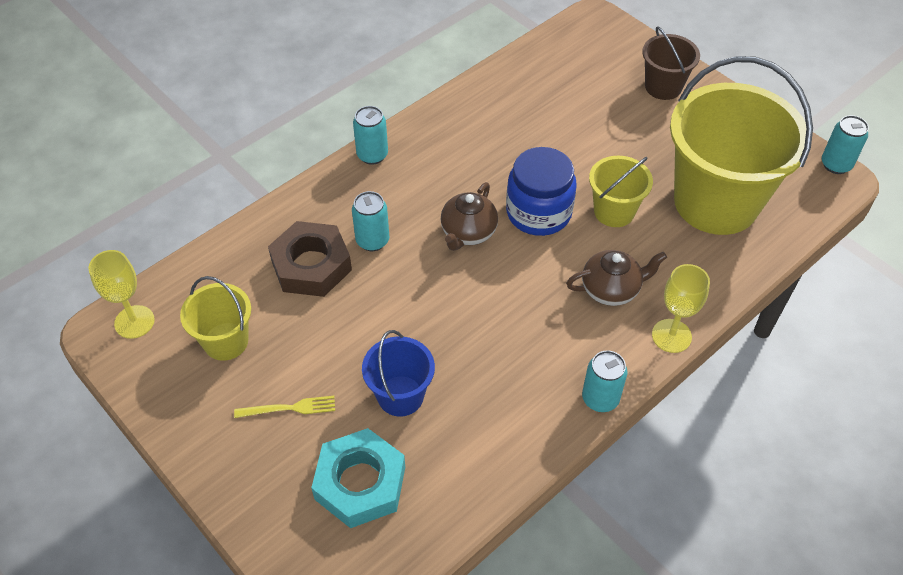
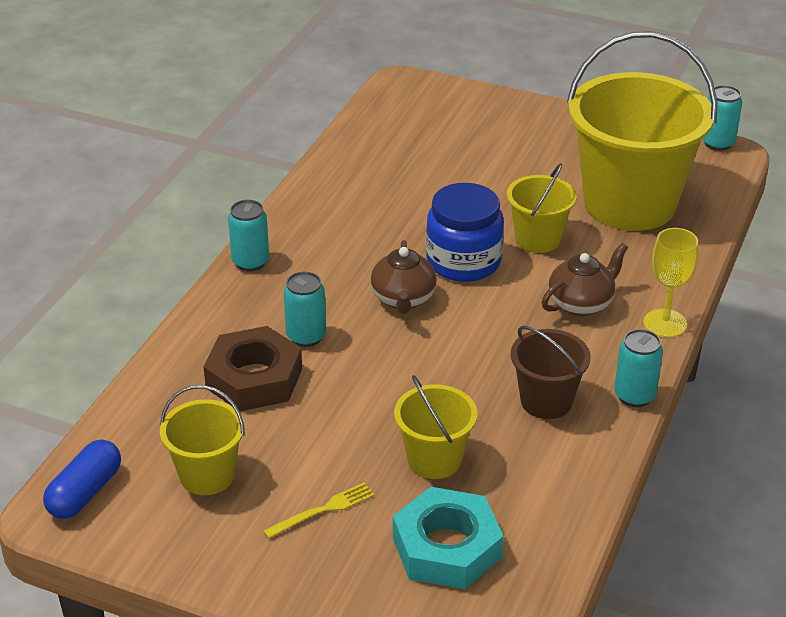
camera: 25 degrees left, 15 degrees down
yellow goblet [88,250,155,339] -> blue capsule [43,440,121,519]
blue bucket [362,330,435,416] -> yellow bucket [394,375,478,479]
brown bucket [642,26,700,100] -> brown bucket moved to [511,326,591,419]

